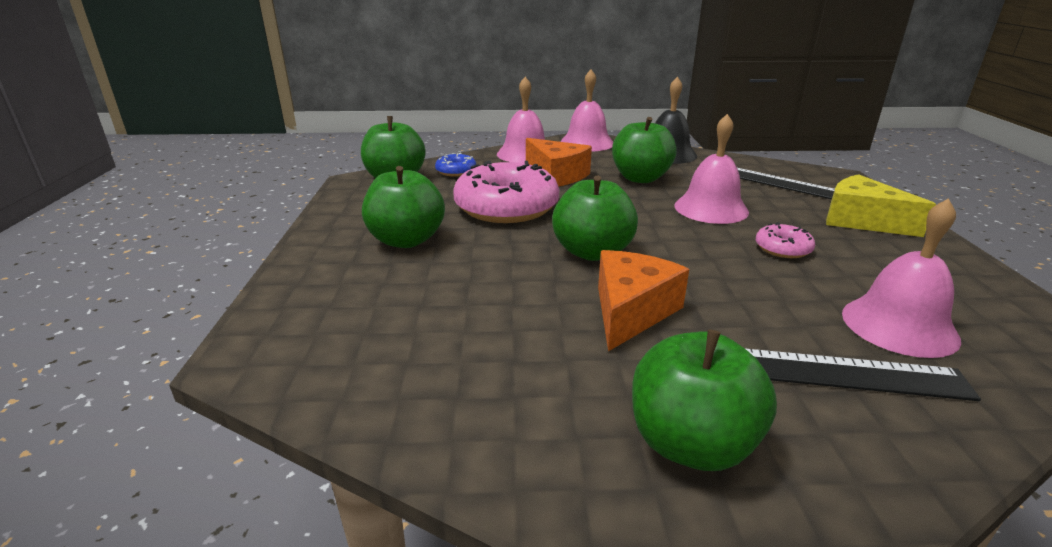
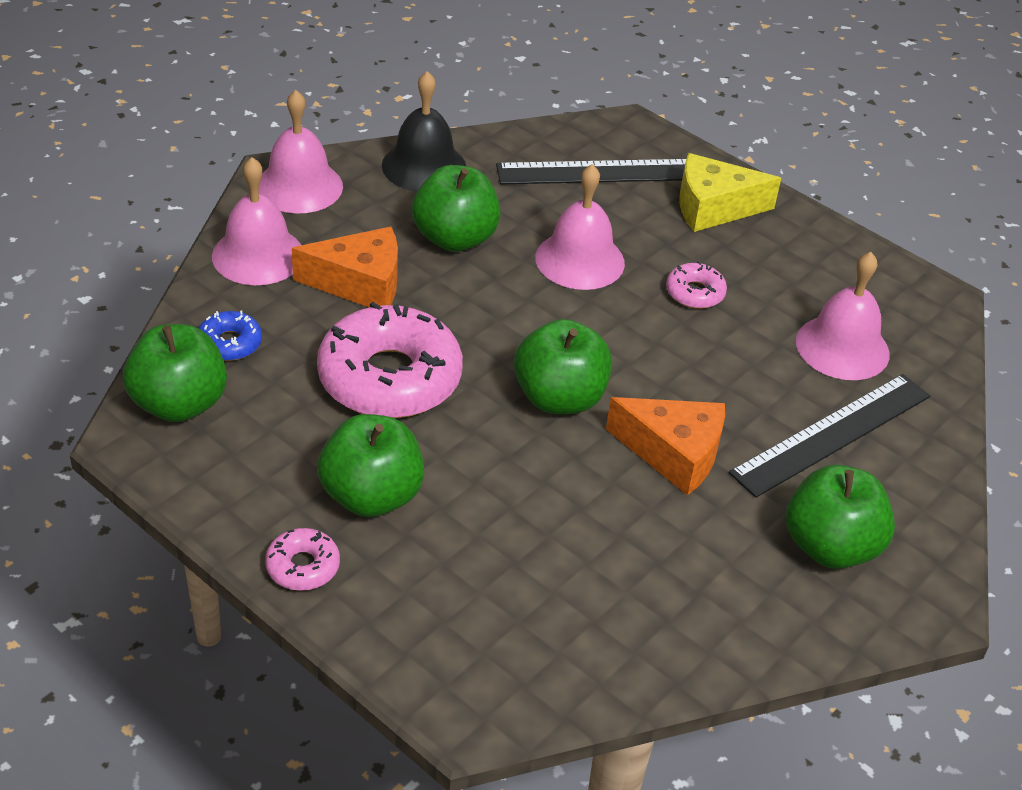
camera: 50 degrees left, 15 degrees up
orange cheese [598,250,689,351] -> orange cheese turned 135 degrees clockwise [606,397,725,496]
none -> pink donut [265,528,340,591]

